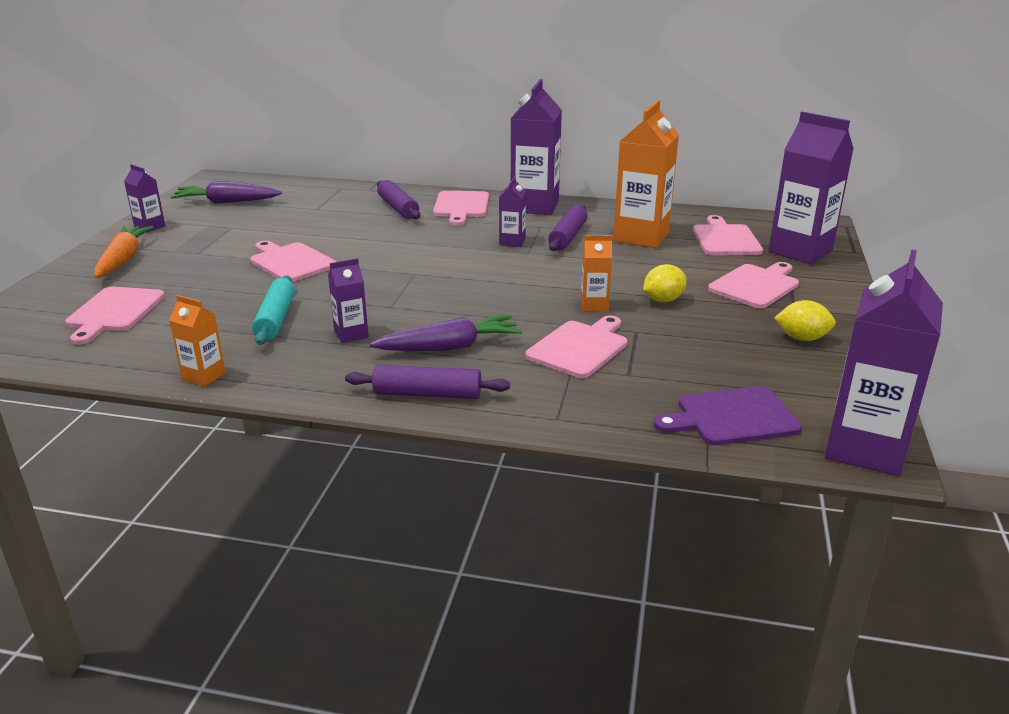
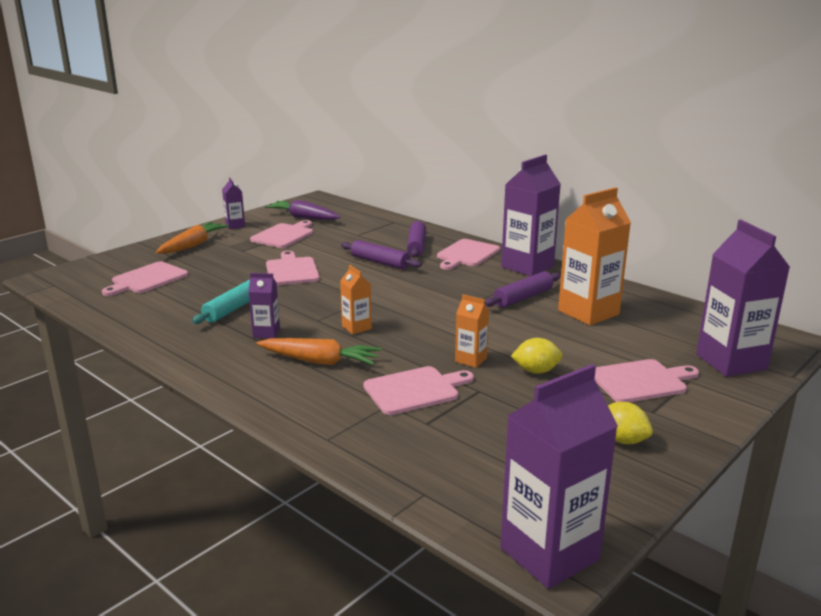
camera: 30 degrees right, 5 degrees down
orange carton [169,295,226,387] -> orange carton moved to [340,265,372,334]
purple rolling pin [345,365,510,399] -> purple rolling pin moved to [341,240,422,270]
purple carrot [369,315,522,351] -> orange carrot [257,338,382,365]
purple carton [499,176,526,247] -> none
purple cutting board [654,386,802,445] -> none
pink cutting board [693,215,763,255] -> pink cutting board moved to [250,220,313,248]

